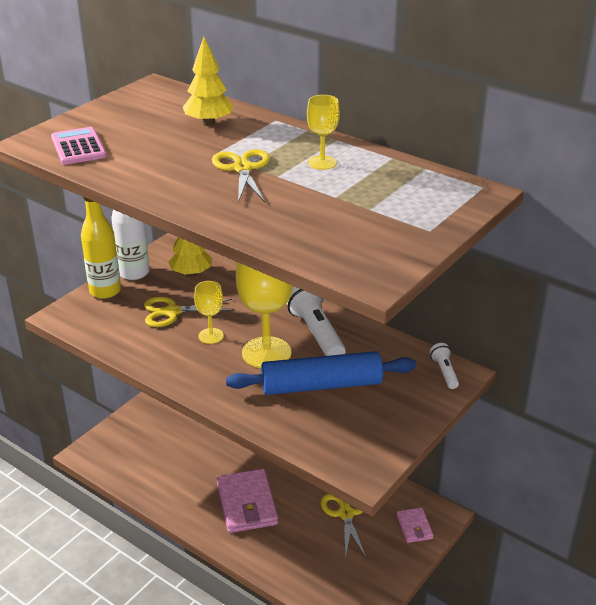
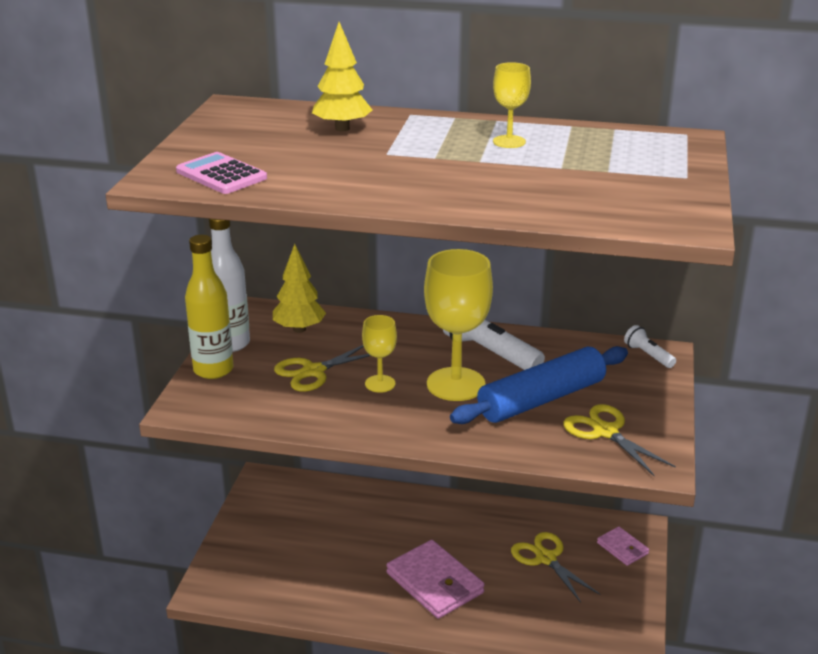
camera: 25 degrees left, 5 degrees down
yellow scissors [212,149,270,203] -> yellow scissors moved to [563,404,676,476]

